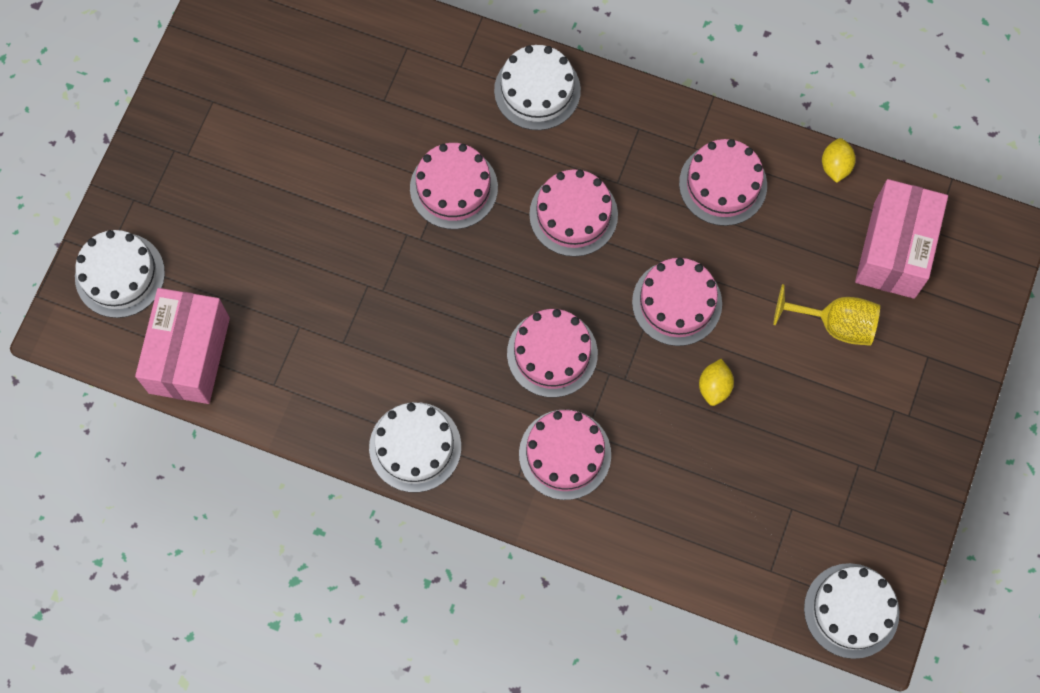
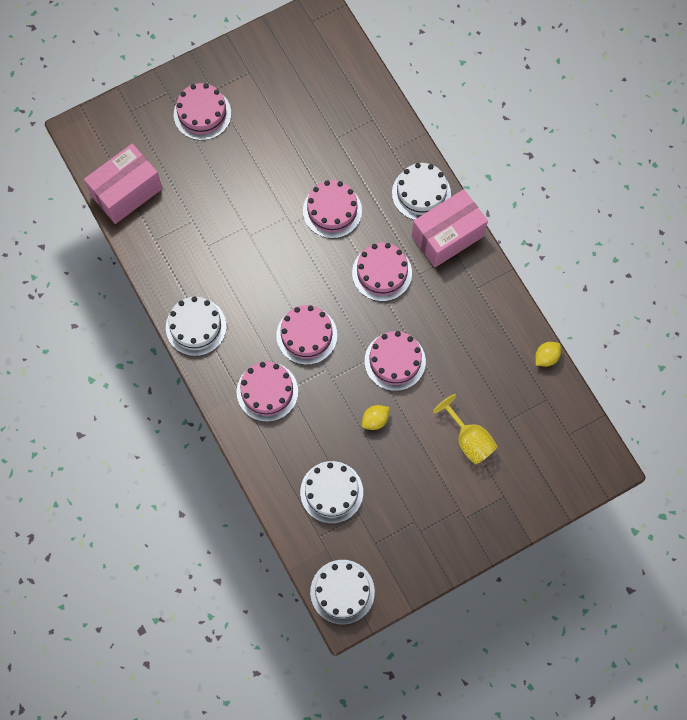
camera: 40 degrees right, 0 degrees up
white cake [75,230,165,318] -> white cake moved to [300,461,363,523]
pink cake [679,139,767,226] -> pink cake moved to [174,83,231,140]
pink box [855,179,948,299] -> pink box moved to [412,189,488,267]

